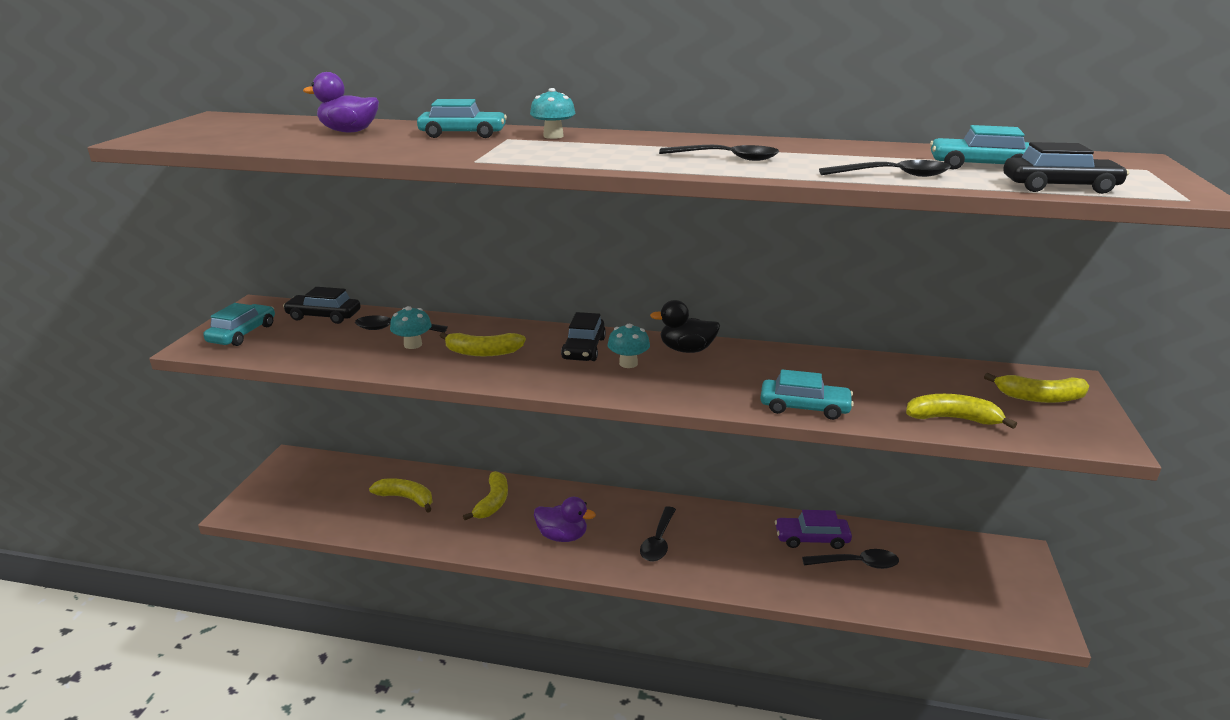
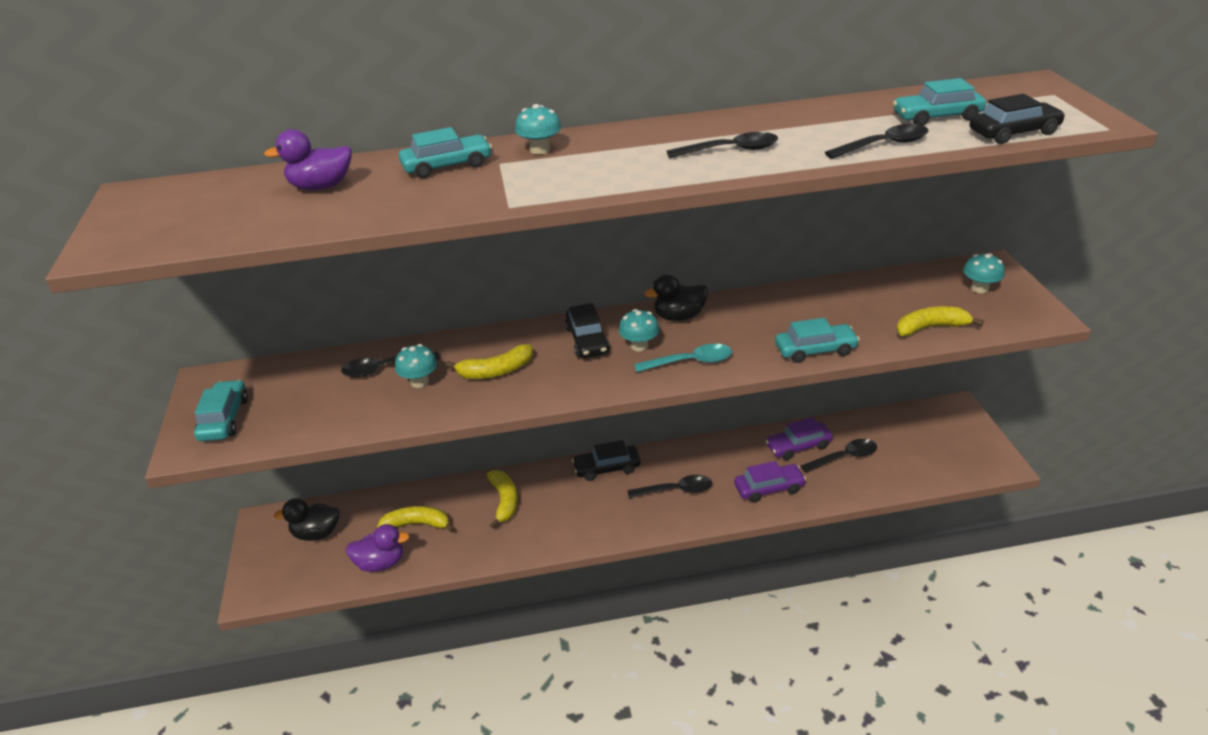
camera: 20 degrees left, 10 degrees up
black car [283,287,361,324] -> black car moved to [572,440,640,481]
purple duck [534,497,596,542] -> purple duck moved to [346,524,410,572]
black spoon [640,506,676,562] -> black spoon turned 90 degrees counterclockwise [627,475,712,498]
yellow banana [984,373,1089,403] -> turquoise mushroom [963,253,1005,293]
none -> black duck [274,498,339,541]
none -> turquoise spoon [634,344,732,372]
none -> purple car [734,461,806,503]

